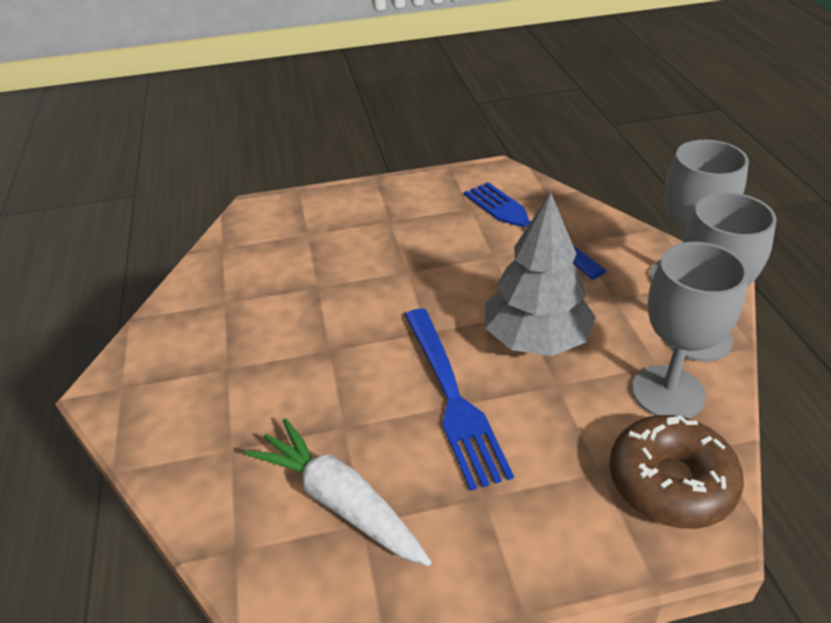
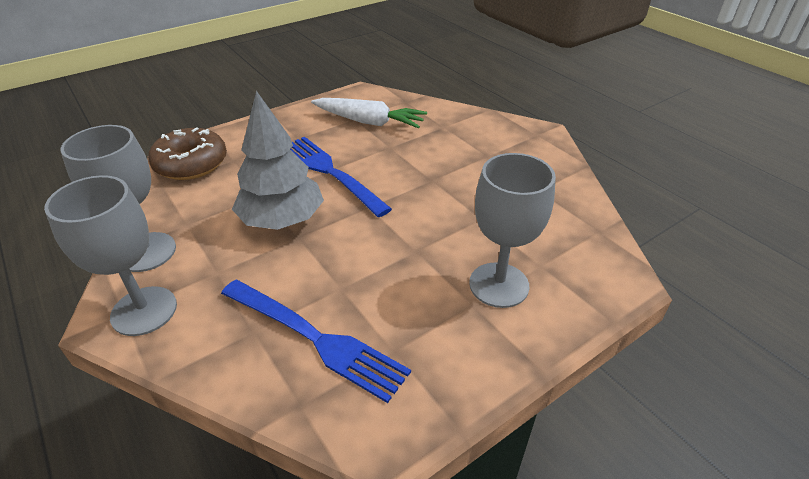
camera: 155 degrees right, 0 degrees up
grey goblet [632,242,748,418] -> grey goblet moved to [469,153,556,308]

